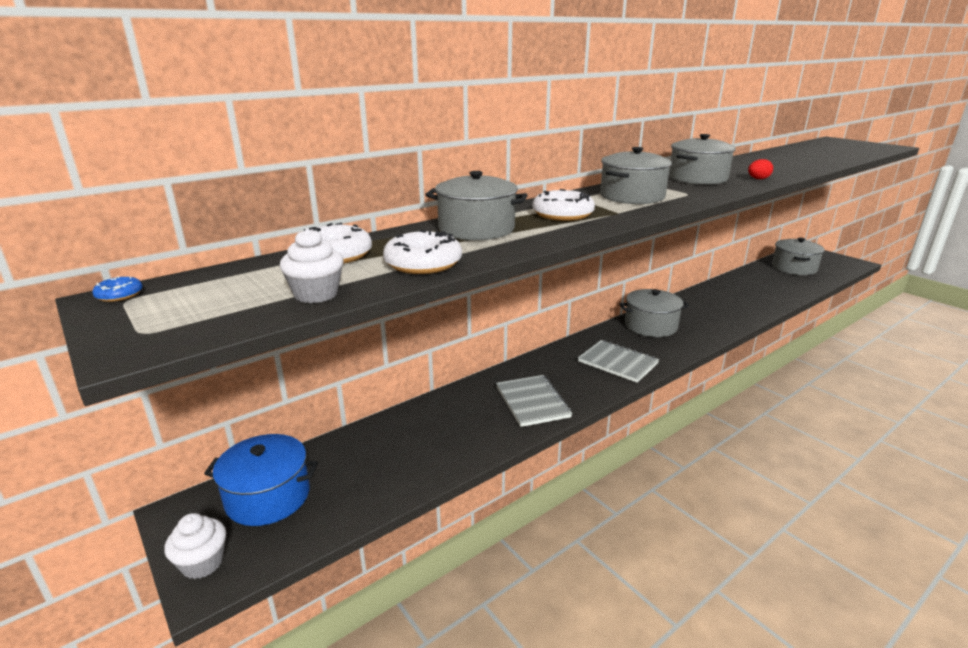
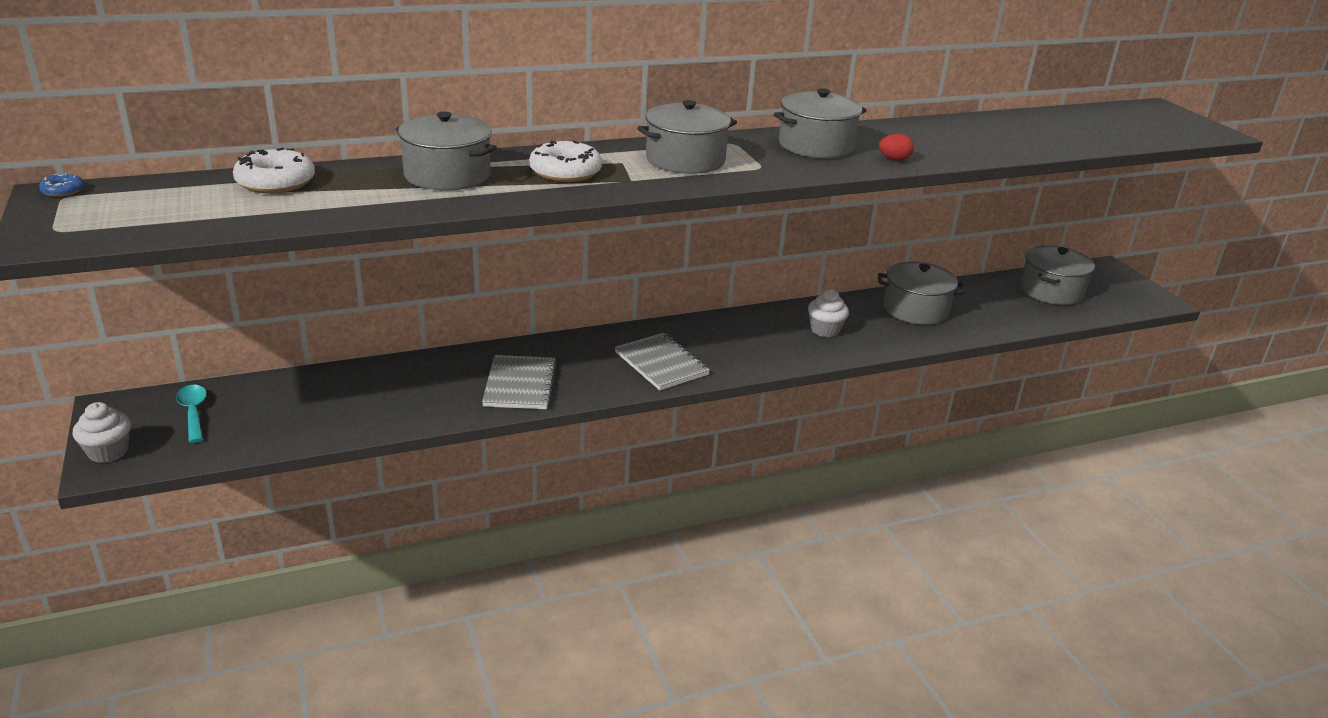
camera: 15 degrees right, 5 degrees up
blue pot [204,434,318,526] -> turquoise spoon [176,385,207,443]
white cupcake [280,228,344,303] -> white cupcake moved to [808,289,849,337]
white donut [383,230,462,274] -> none
grey pot [619,289,689,337] -> grey pot moved to [878,261,965,325]

